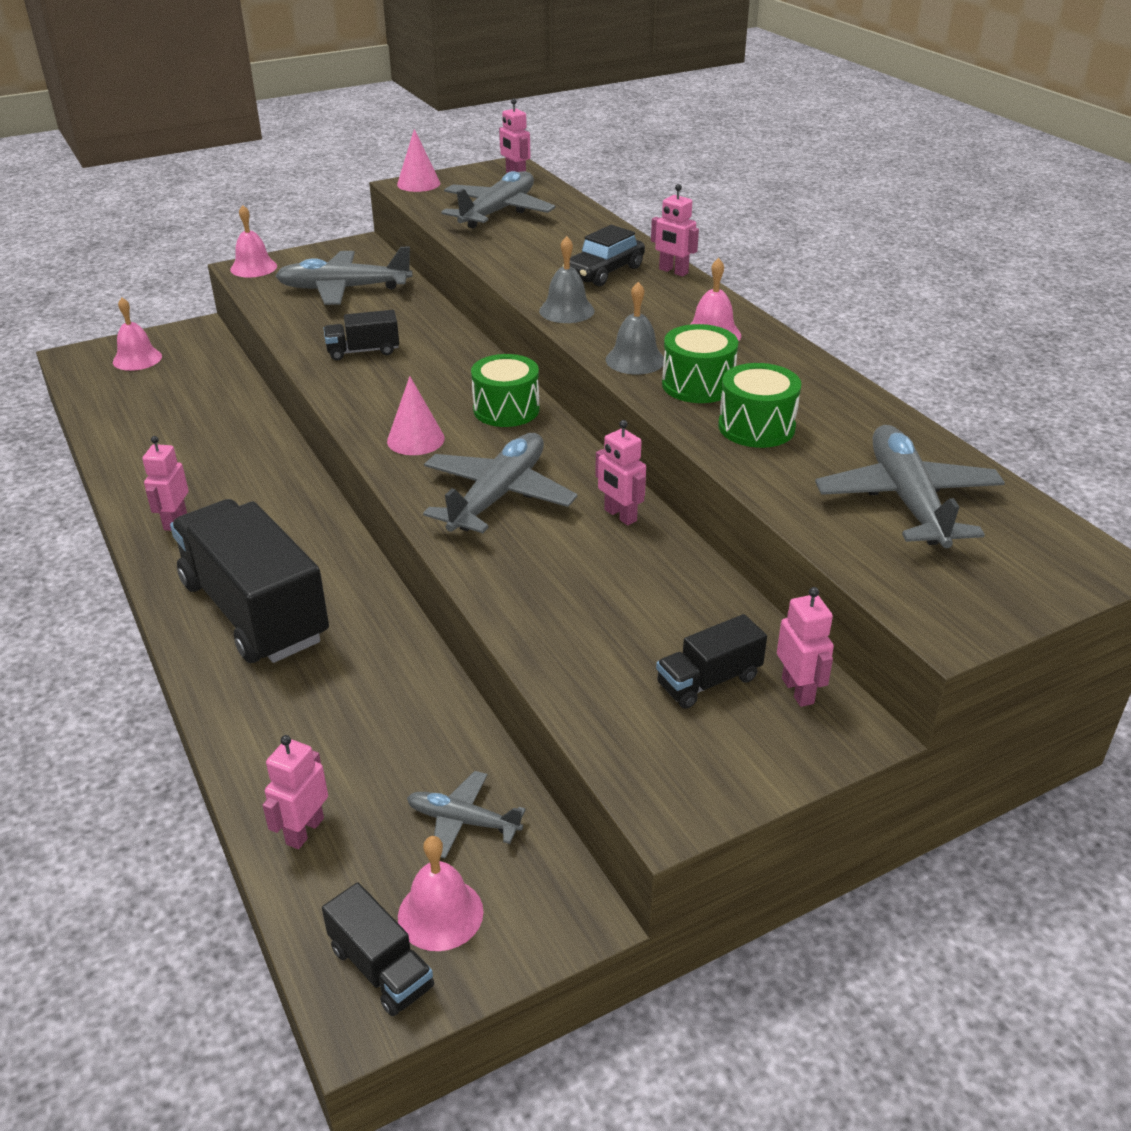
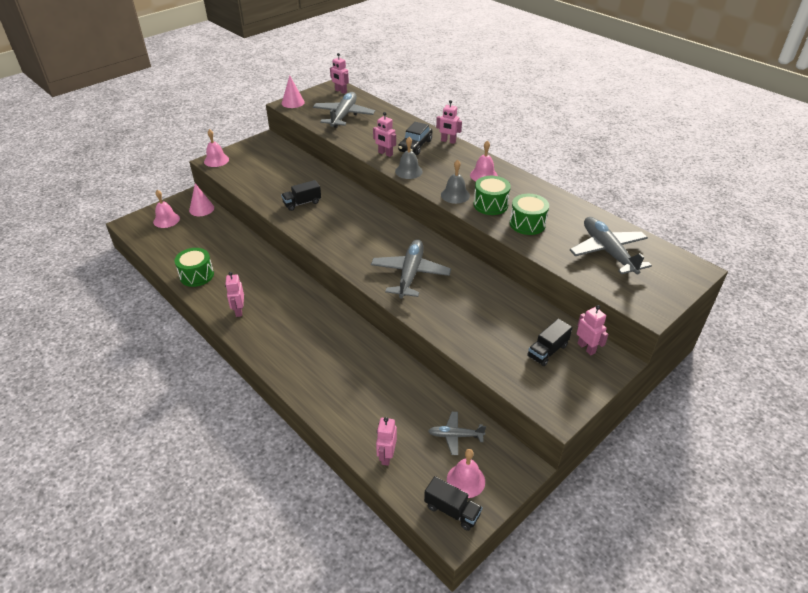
camera: 15 degrees left, 5 degrees up
black truck [170,499,329,663] -> none
grey plane [275,247,413,305] -> none
pink cone [387,376,445,455] -> pink cone moved to [189,183,214,216]
green drum [471,354,540,427] -> green drum moved to [174,248,214,287]
pink robot [595,420,646,525] -> pink robot moved to [373,112,396,157]

